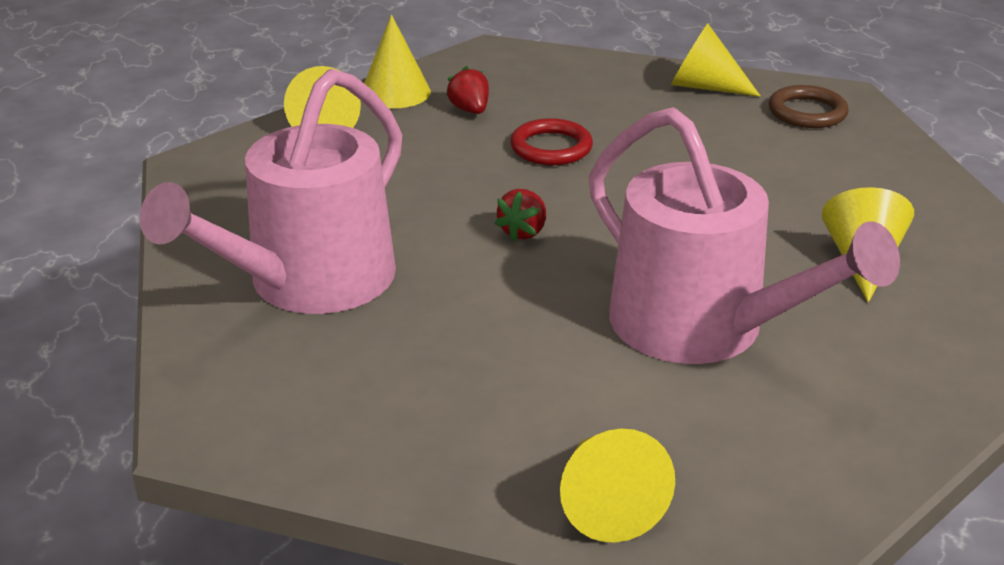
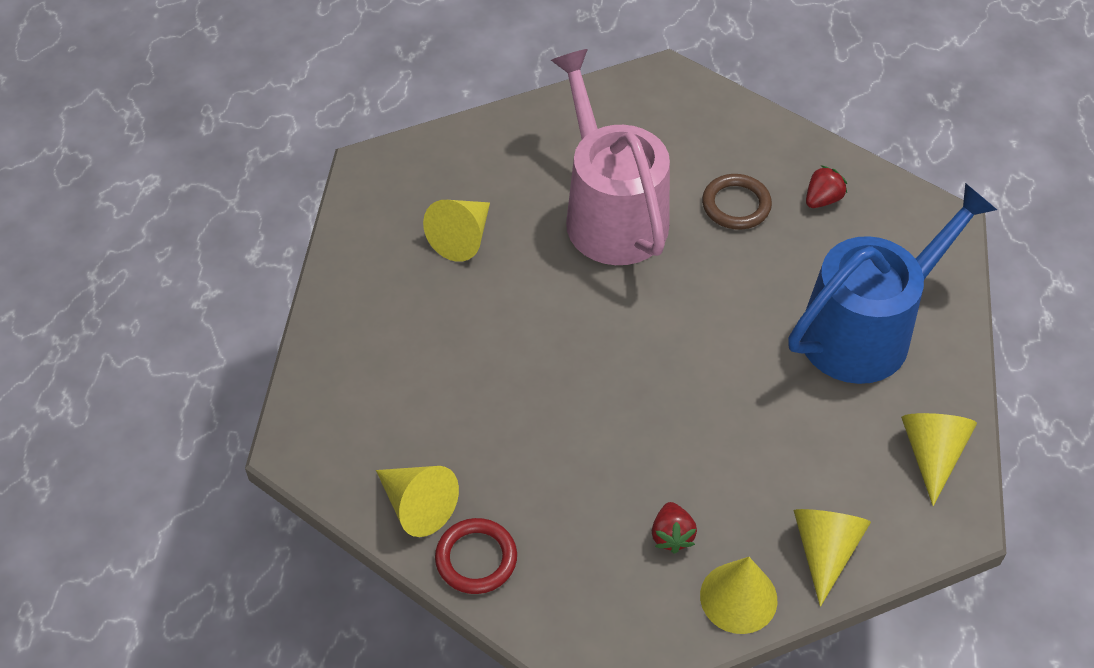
camera: 160 degrees left, 20 degrees up
pink watering can [139,69,402,314] -> blue watering can [788,183,997,384]
red strawberry [495,189,546,241] -> red strawberry moved to [806,165,847,208]
red ring [510,118,593,165] -> red ring moved to [435,518,517,594]
yellow cone [560,429,675,543] -> yellow cone moved to [901,413,977,506]
brown ring [769,85,849,128] -> brown ring moved to [702,174,772,230]

